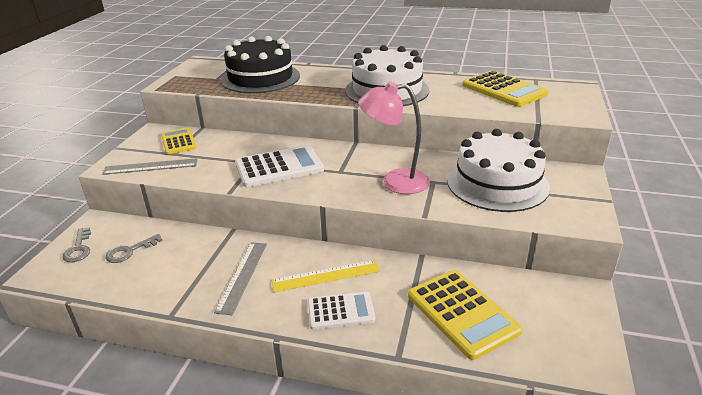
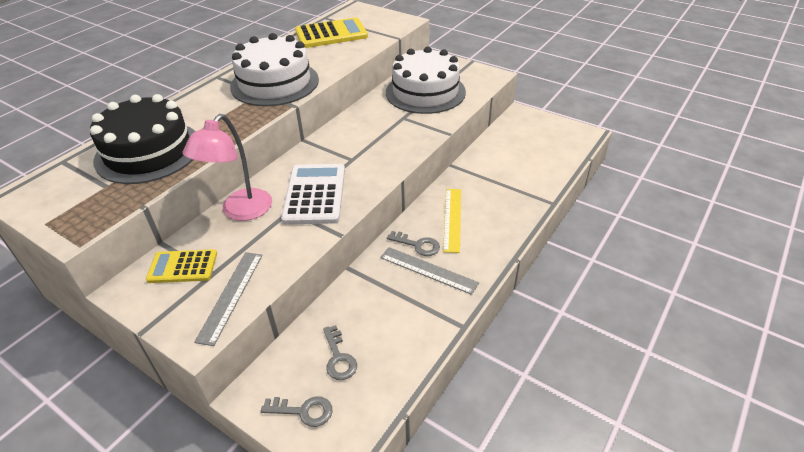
camera: 70 degrees left, 10 degrees up
white calculator [308,292,375,330] -> none
pink lamp [358,81,430,194] -> pink lamp moved to [183,114,272,221]
yellow calculator [408,270,522,360] -> none
none -> grey key [387,231,440,256]

